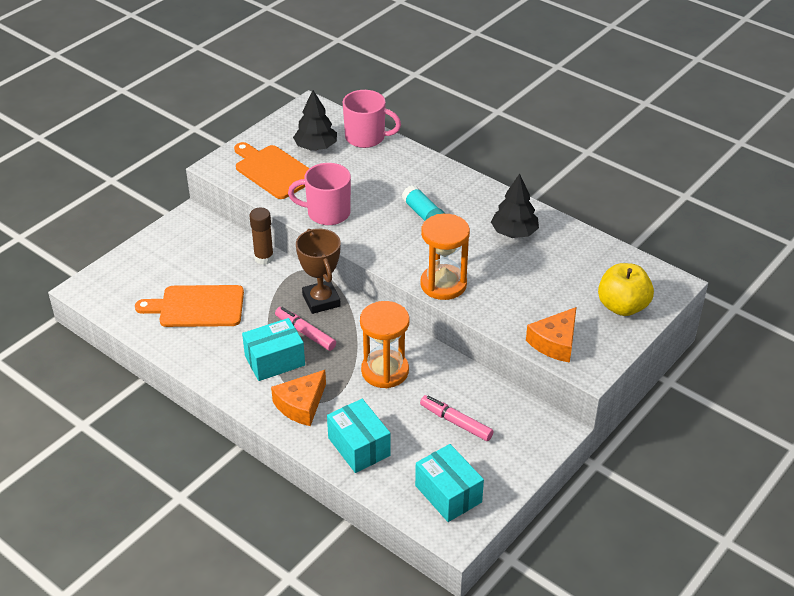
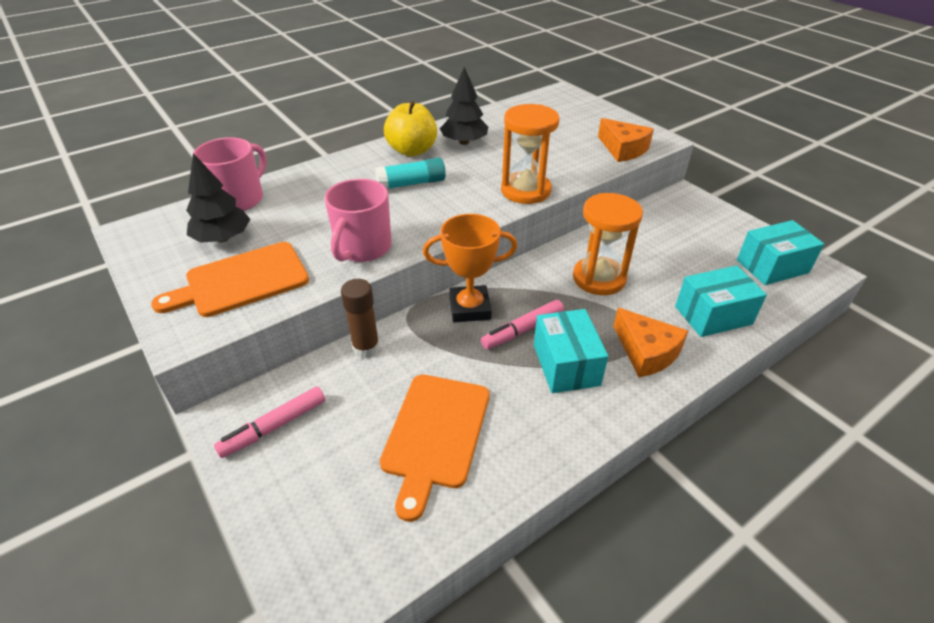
camera: 75 degrees left, 0 degrees up
brown trophy [296,229,341,314] -> orange trophy [423,214,517,322]
pink marker [420,395,494,441] -> pink marker moved to [214,386,325,458]
yellow apple [598,263,654,316] -> yellow apple moved to [384,101,437,157]

